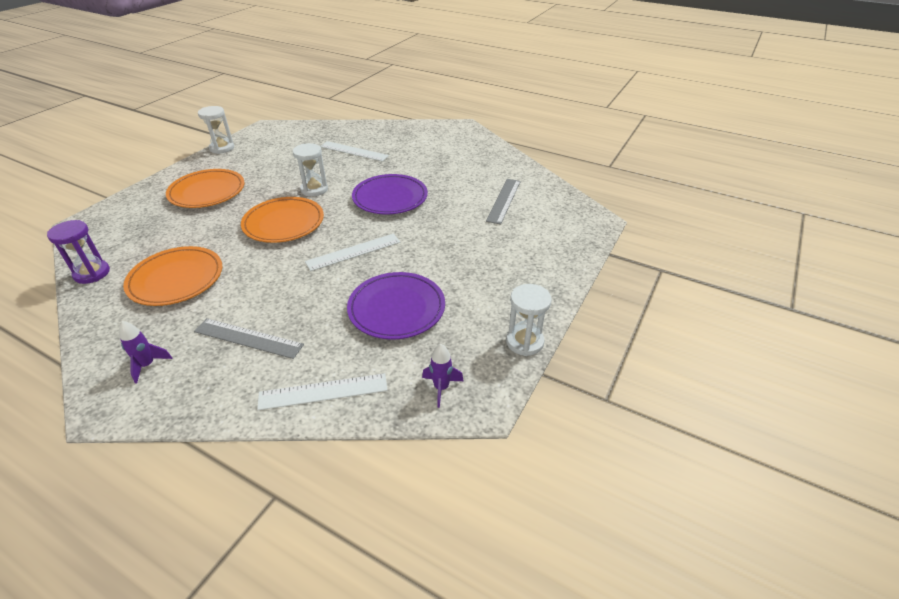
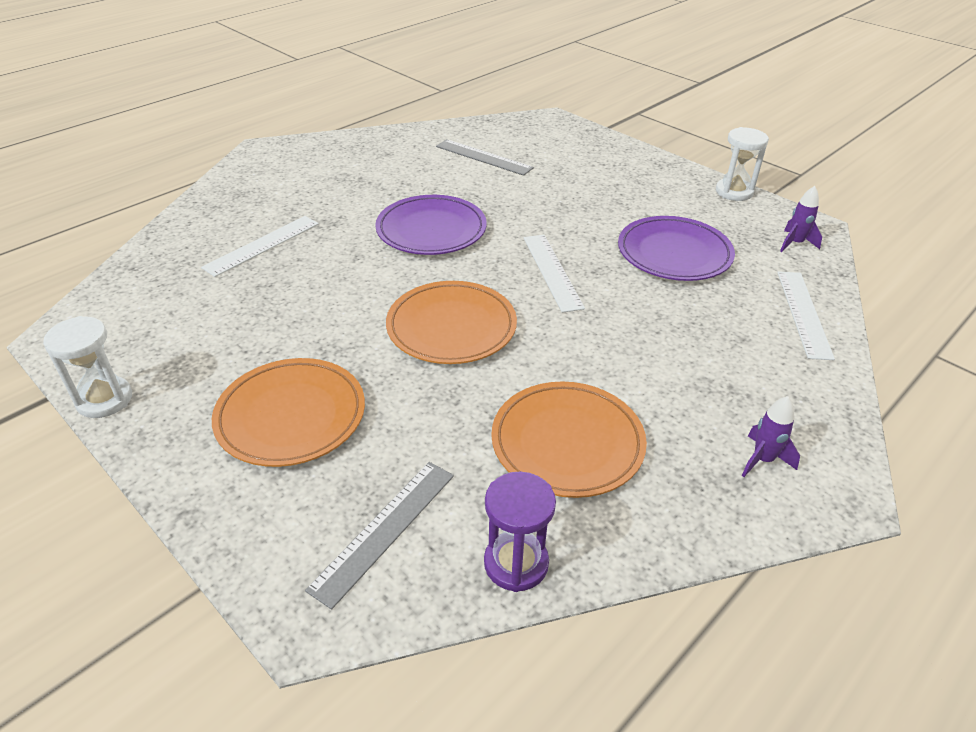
camera: 75 degrees left, 0 degrees up
grey ruler [194,318,304,359] -> grey ruler moved to [305,462,454,610]
white hourglass [293,143,328,196] -> none

